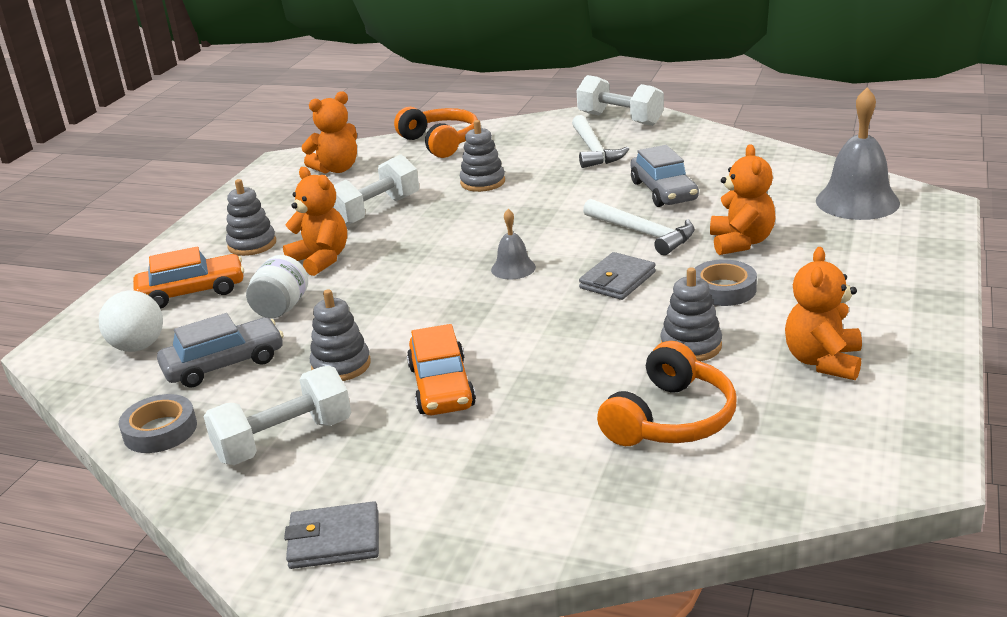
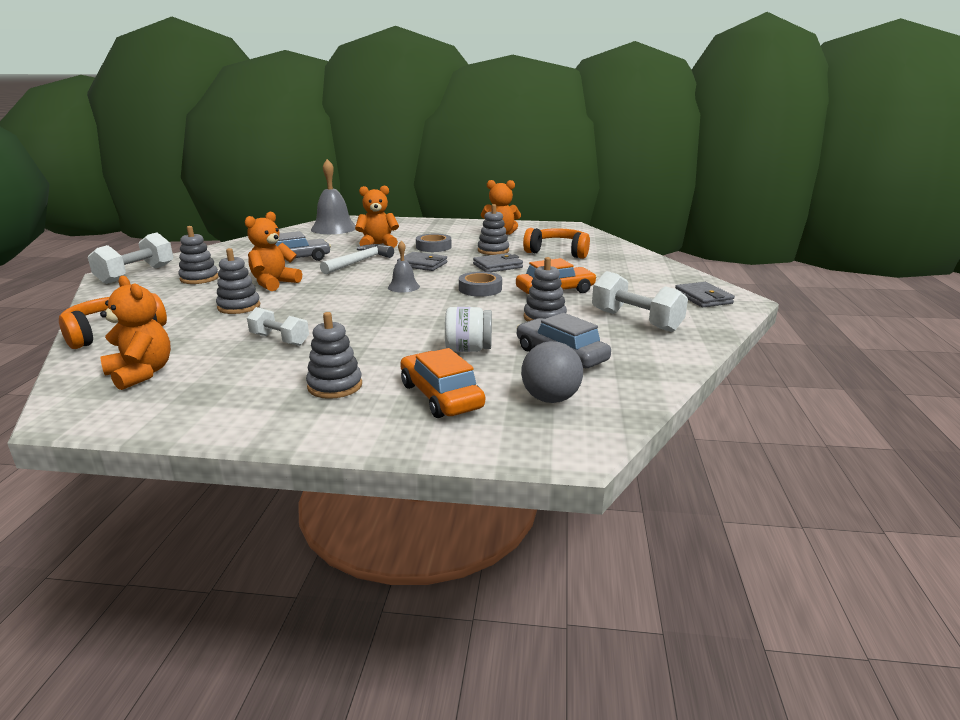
camera: 105 degrees left, 5 degrees down
white ball [99,290,163,352] -> grey ball [521,341,583,403]
grey tape [119,394,197,453] -> grey tape moved to [459,272,502,297]
orange teddy bear [283,167,347,276] -> orange teddy bear moved to [245,212,302,291]
white dumbbell [333,154,419,226] -> white dumbbell [247,307,309,346], size x0.65
white hammer [572,115,629,168] -> grey stacking toy [178,226,219,284]
none -> grey wallet [473,253,523,272]

